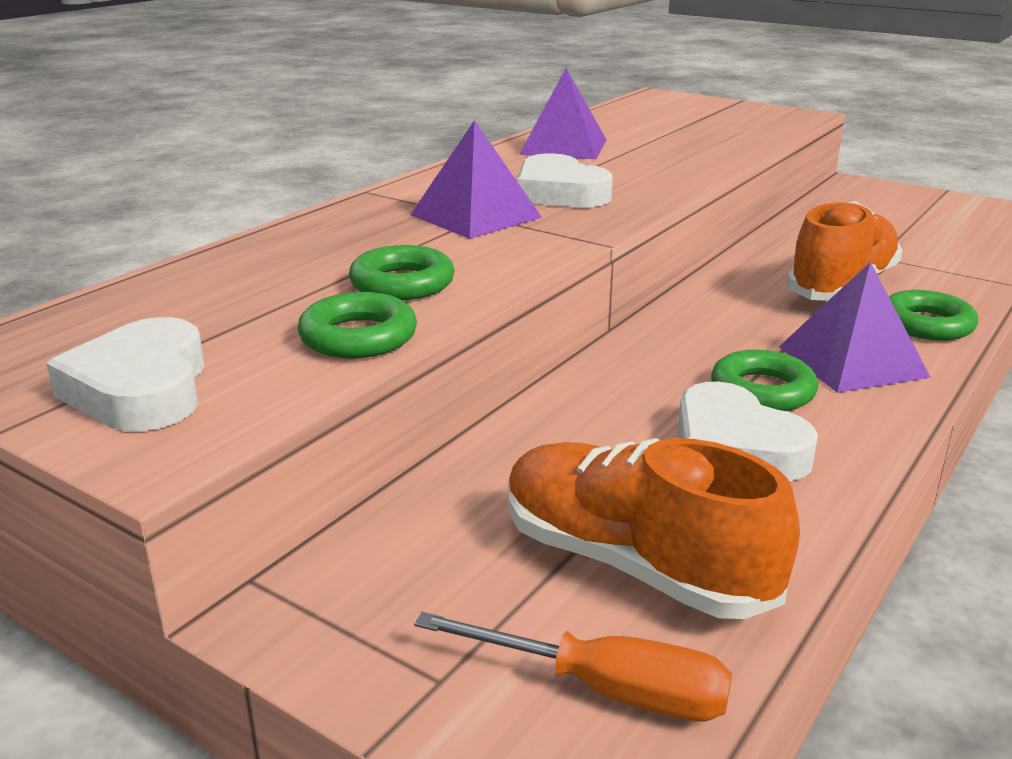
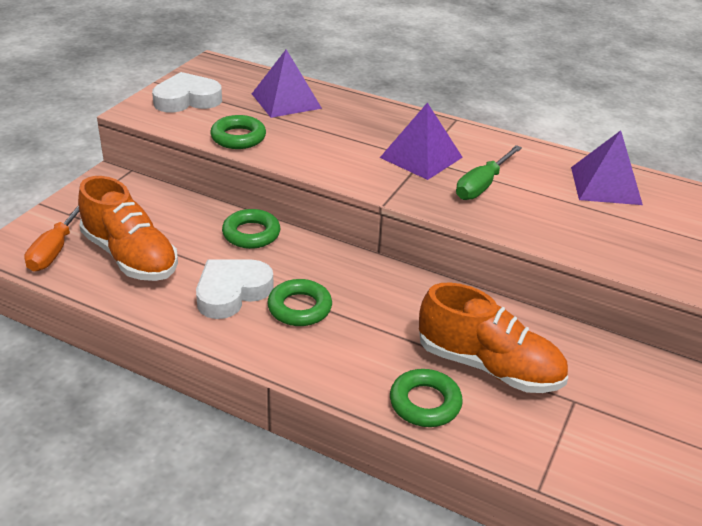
camera: 80 degrees right, 10 degrees up
green ring [349,245,455,300] -> green ring moved to [222,209,280,249]
orange shoe [508,438,800,619] -> orange shoe turned 105 degrees clockwise [78,176,178,281]
white heart [517,153,613,207] -> green screwdriver [456,145,522,200]
purple pyramid [779,262,931,393] -> purple pyramid moved to [252,49,322,118]

